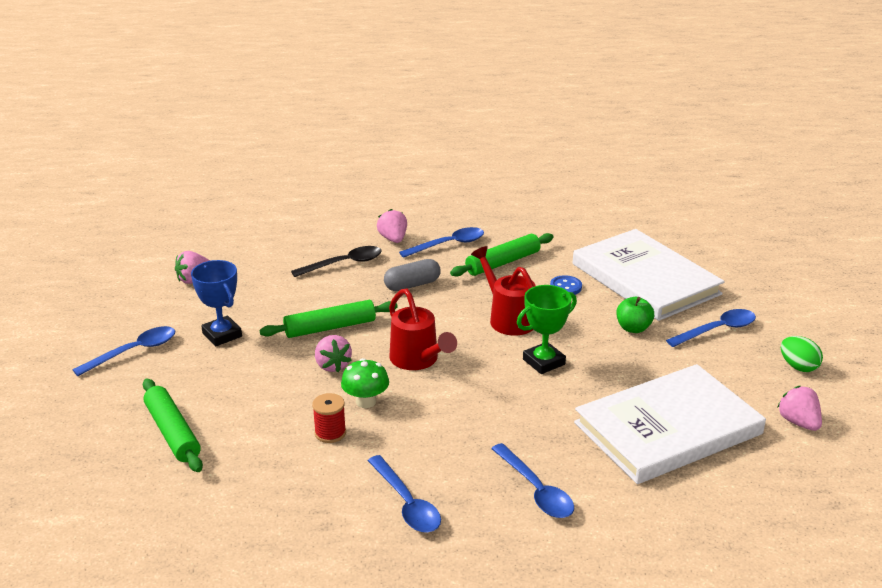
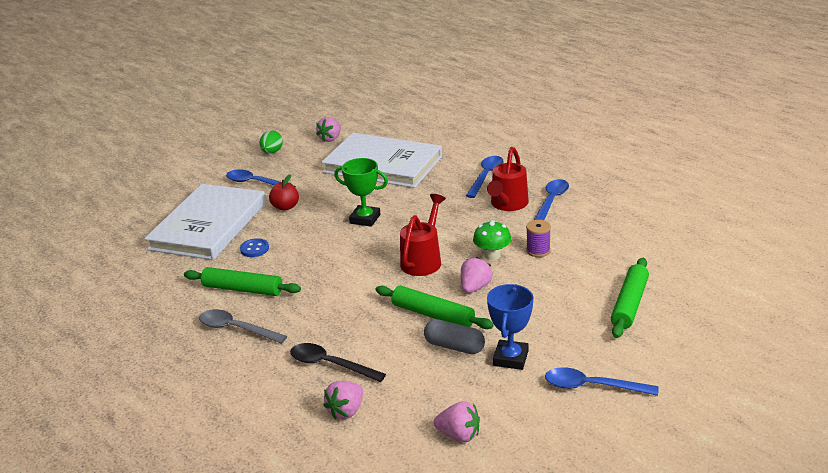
camera: 125 degrees left, 0 degrees up
red spool [312,393,346,443] -> purple spool [526,220,551,257]
pink strawberry [377,209,407,243] -> pink strawberry moved to [323,381,363,419]
grey capsule [384,259,441,291] -> grey capsule moved to [424,319,485,354]
blue spoon [399,227,484,258] -> grey spoon [199,309,287,344]
red watering can [471,246,535,335] -> red watering can moved to [487,147,529,211]
green apple [616,297,654,333] -> red apple [269,174,299,211]

